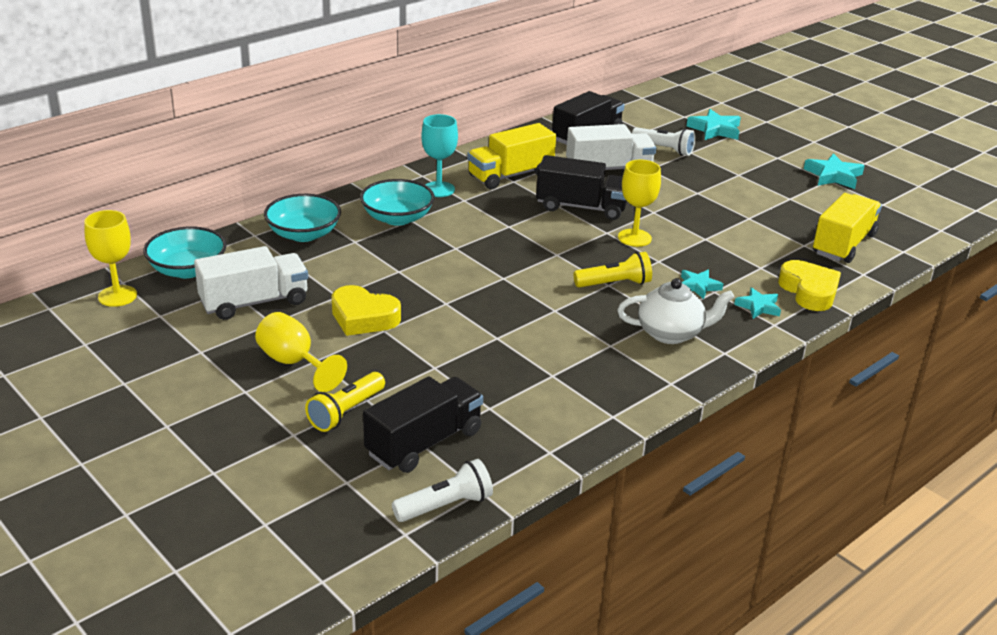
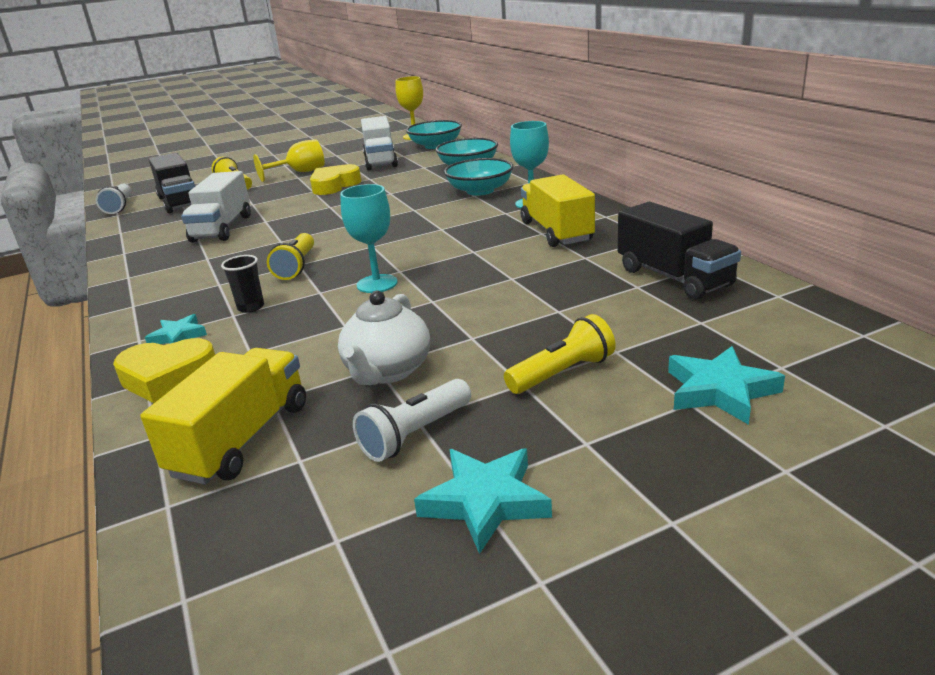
camera: 110 degrees right, 5 degrees down
black truck [536,155,627,220] -> none
white truck [566,124,656,170] -> white truck moved to [181,171,251,243]
white teapot [617,278,734,344] -> white teapot moved to [338,291,430,385]
yellow goblet [618,160,661,247] -> turquoise goblet [340,184,398,293]
white flashlight [632,127,695,156] -> white flashlight moved to [353,379,471,462]
turquoise star [681,270,723,299] -> black cup [221,255,264,313]
yellow truck [813,193,882,263] -> yellow truck turned 120 degrees counterclockwise [140,348,306,485]
none -> yellow flashlight [504,314,615,394]

